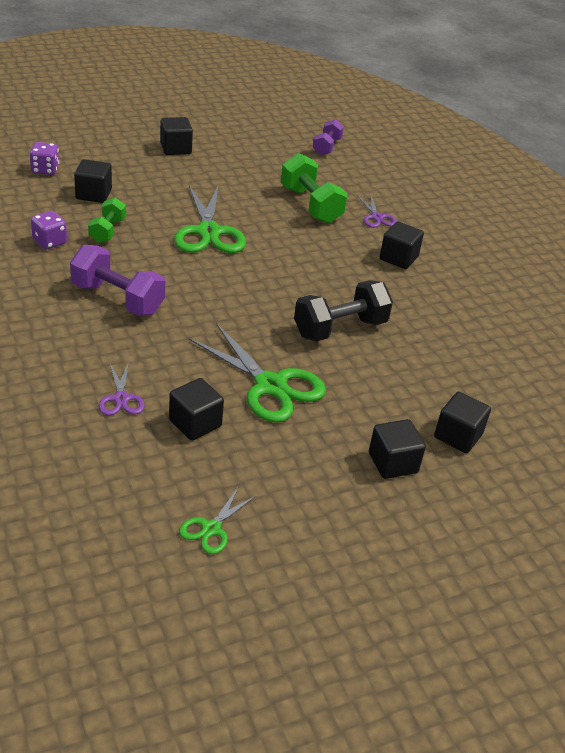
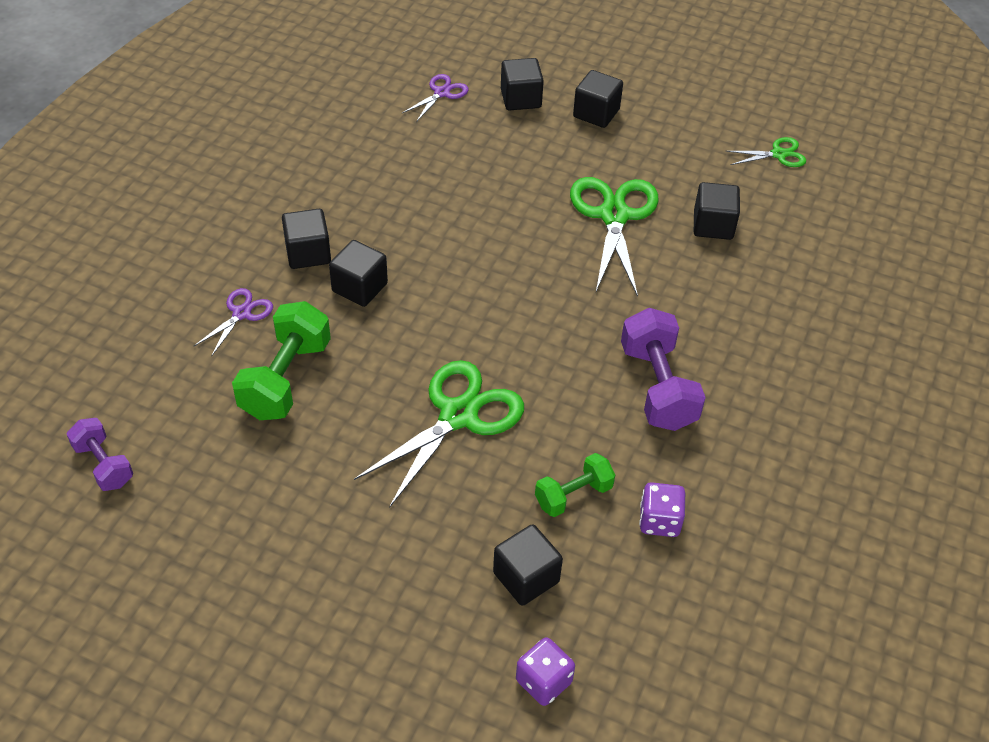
camera: 130 degrees left, 10 degrees up
purple scissors [99,362,145,415] -> purple scissors moved to [402,74,469,122]
black cube [160,117,193,155] -> black cube moved to [329,240,388,307]
black dumbbell [294,280,393,341] -> none
purple dumbbell [313,119,344,155] -> purple dumbbell turned 75 degrees clockwise [67,418,133,491]

